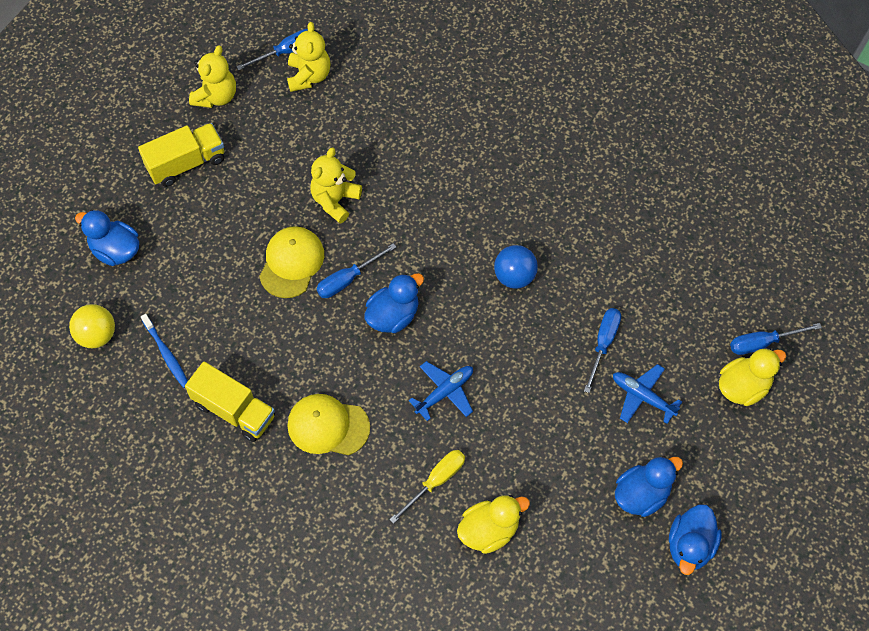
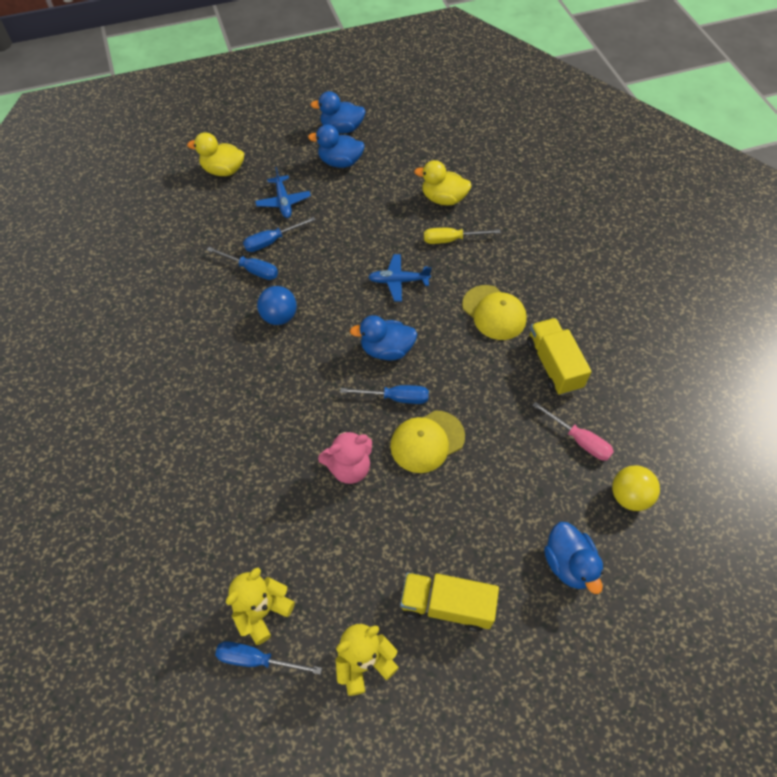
camera: 140 degrees left, 5 degrees down
blue toothbrush [141,314,188,388] -> pink screwdriver [532,402,614,461]
yellow teddy bear [310,148,362,223] -> pink teddy bear [318,430,372,484]
blue duck [669,505,722,575] -> blue duck turned 150 degrees counterclockwise [310,91,366,133]
blue screwdriver [730,323,822,355] -> blue screwdriver moved to [207,247,278,280]

